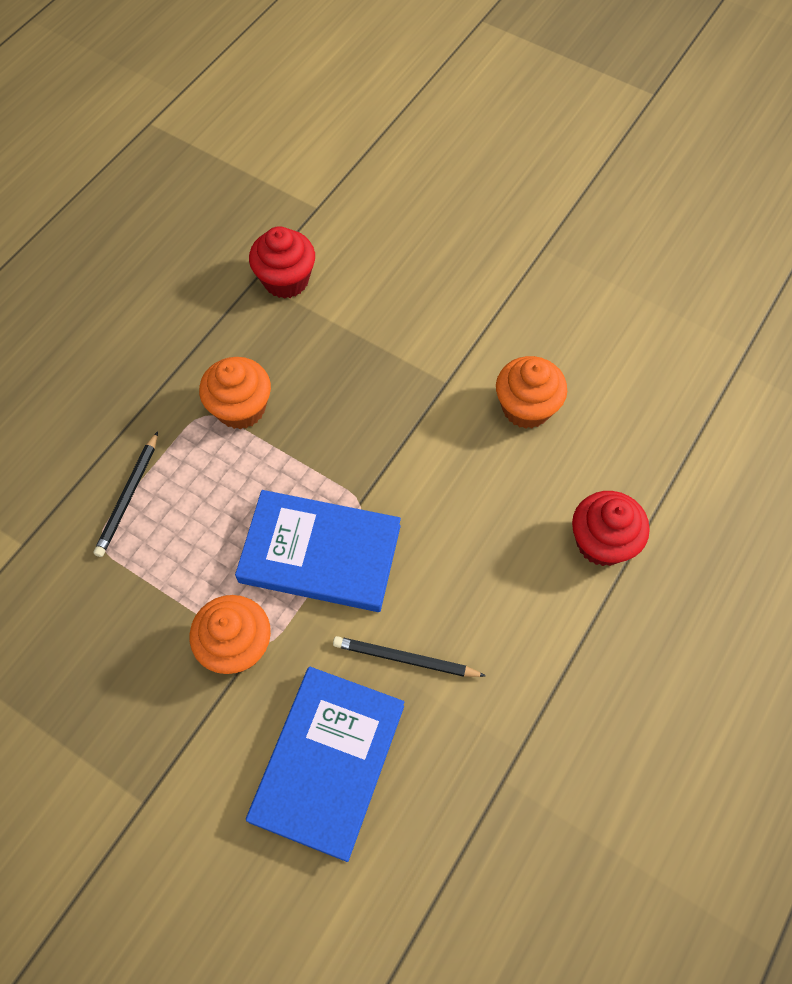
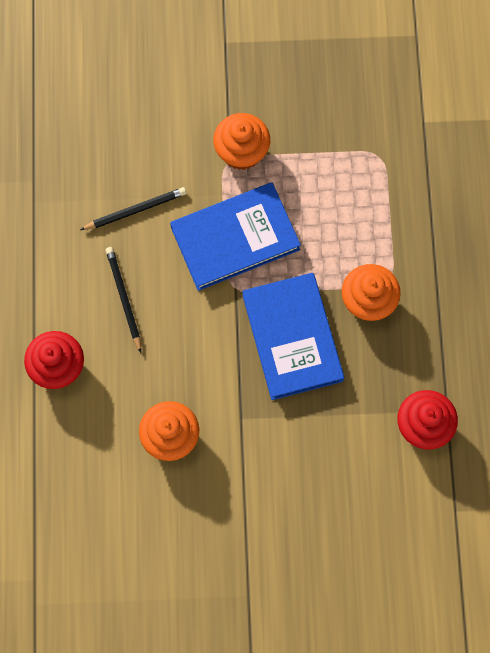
camera: 145 degrees right, 10 degrees up
black pencil [94,431,158,557] -> black pencil moved to [105,247,141,353]
blue book [246,667,404,862] -> blue book moved to [242,273,344,400]

